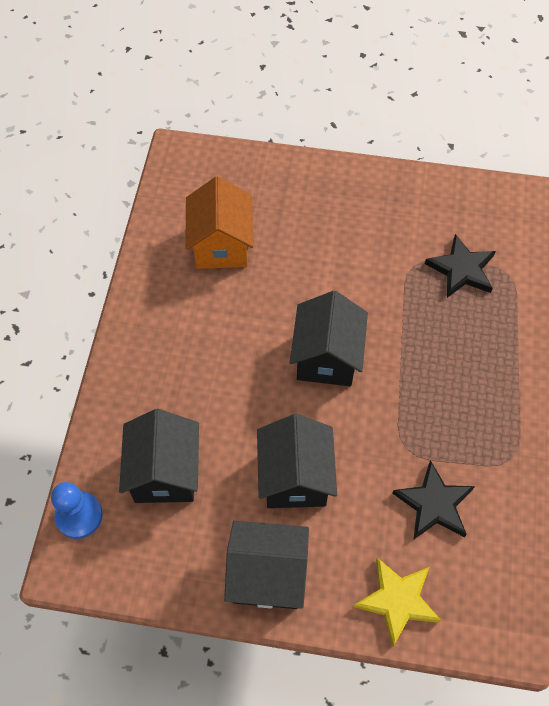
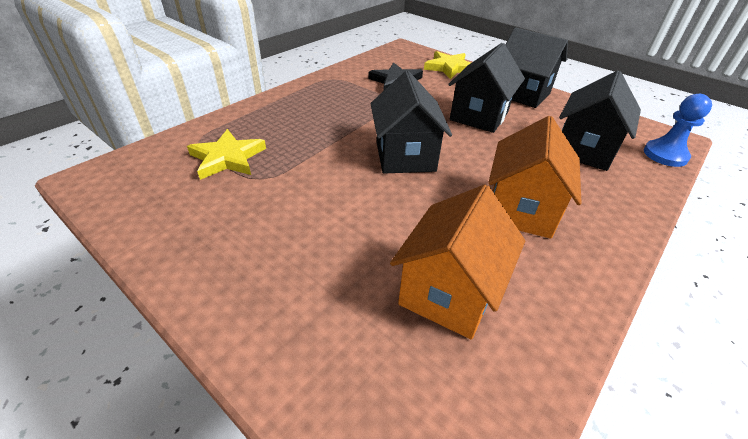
camera: 150 degrees left, 20 degrees down
black house [290,291,368,386] -> black house turned 45 degrees counterclockwise [370,71,452,173]
black star [425,234,496,298] -> yellow star [187,129,266,180]
none -> orange house [488,116,581,239]

